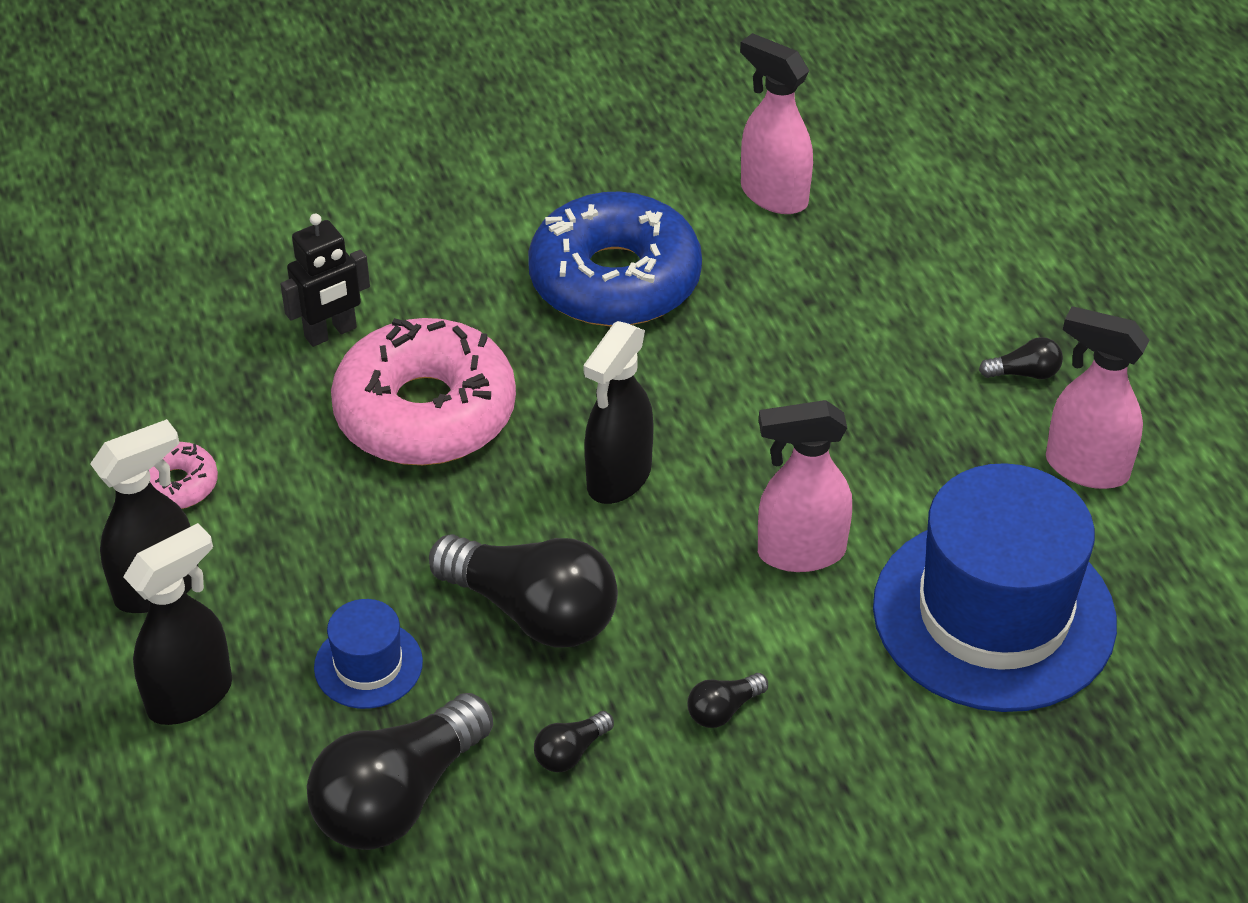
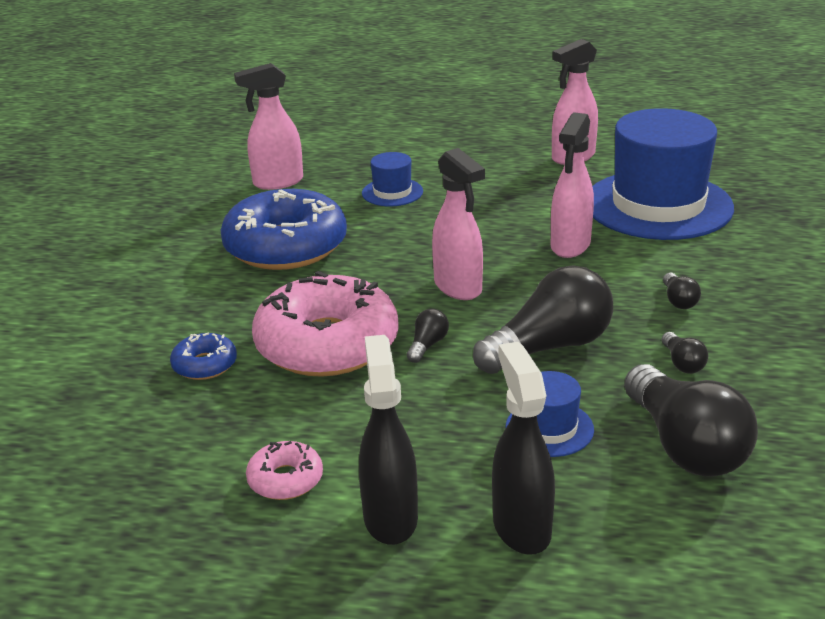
camera: 60 degrees left, 15 degrees down
black robot [280,213,370,347] -> blue donut [170,333,237,380]
black spray bottle [583,321,654,504] -> pink spray bottle [432,148,485,300]
black light bulb [979,337,1063,379] -> black light bulb moved to [407,308,449,363]
none -> blue hat [362,152,423,206]

